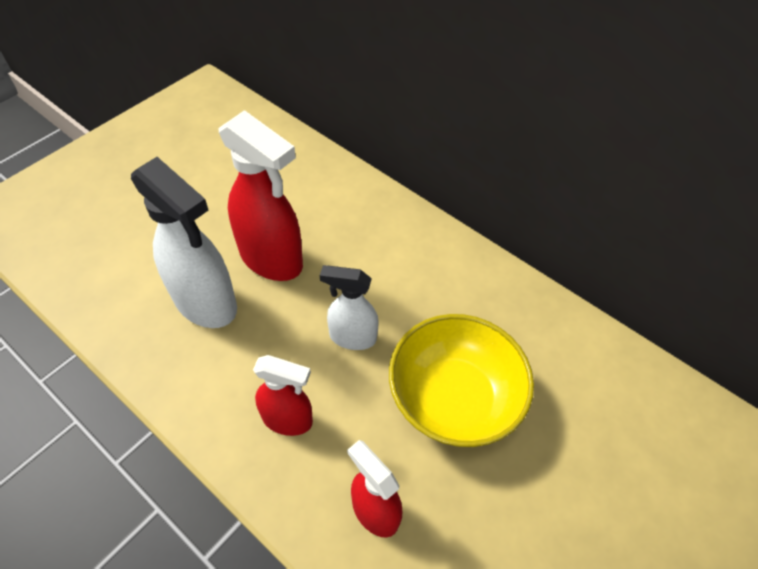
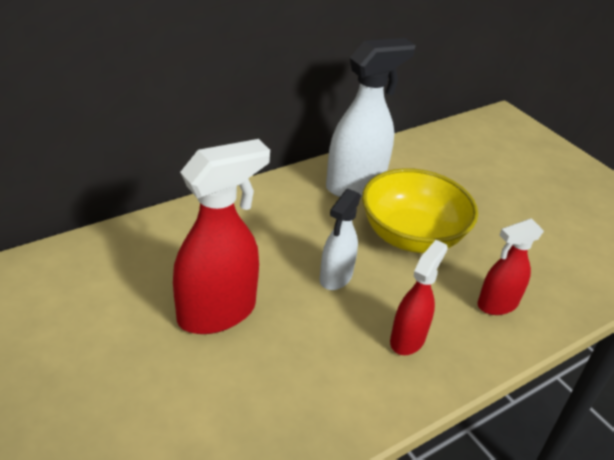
camera: 75 degrees left, 15 degrees down
white spray bottle [131,157,237,328] -> white spray bottle moved to [326,38,416,197]

